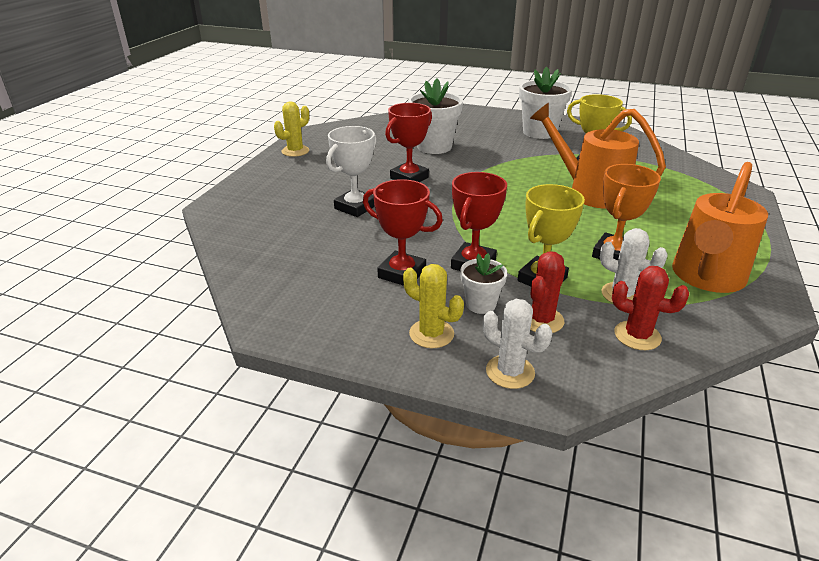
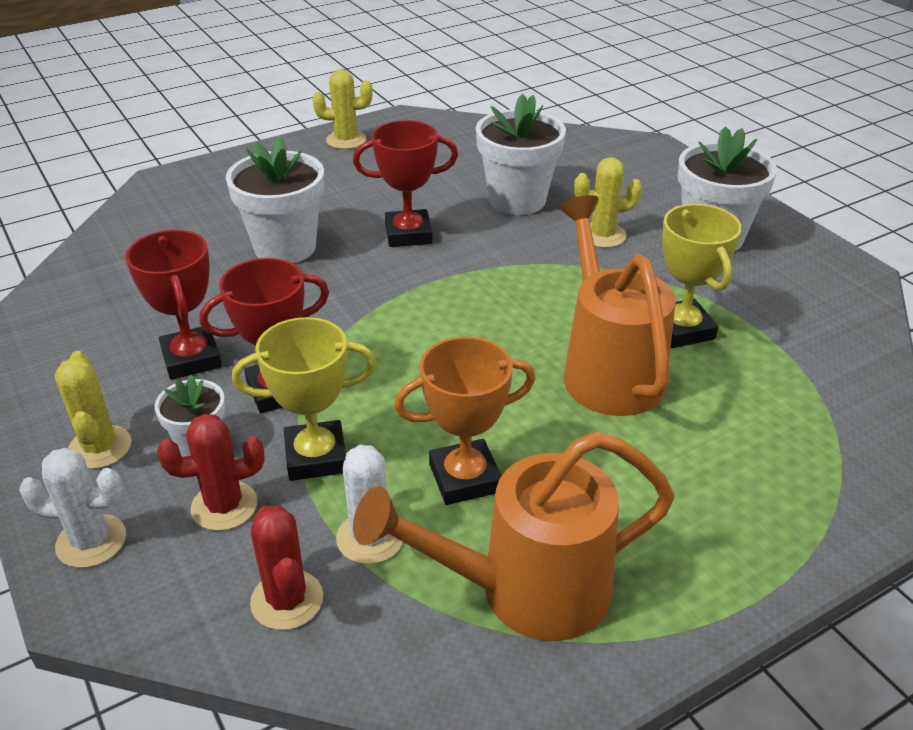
camera: 40 degrees right, 5 degrees up
white trophy [326,126,376,217] -> white flower pot [226,136,324,263]
white cactus [483,299,552,389] -> white cactus turned 75 degrees counterclockwise [19,448,126,568]
none -> yellow cactus [574,157,643,248]

